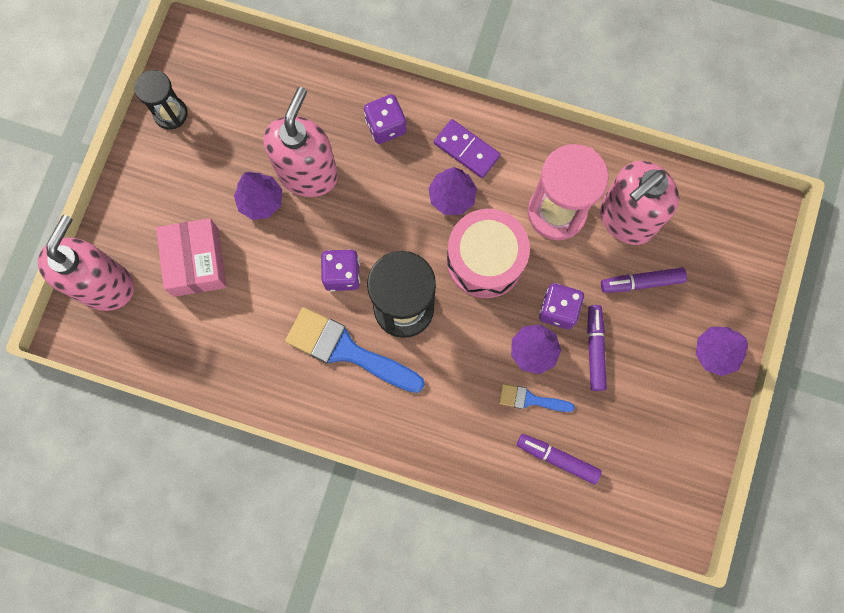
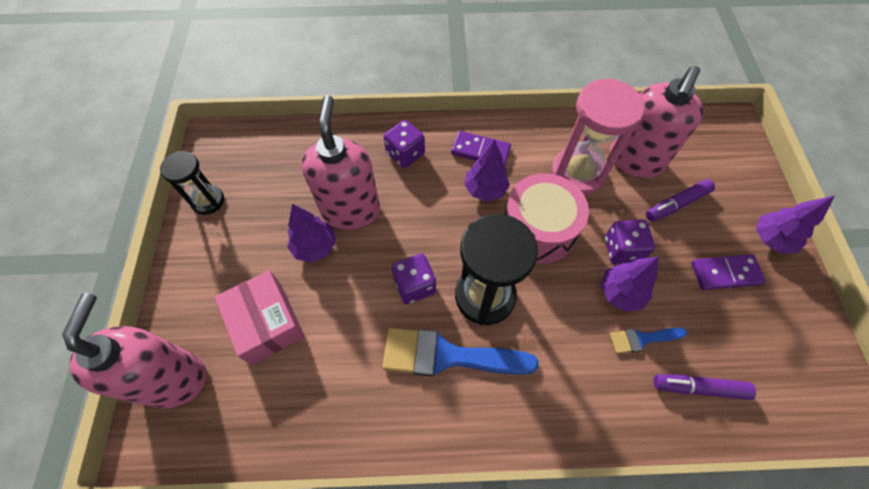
camera: 20 degrees left, 15 degrees down
purple marker [587,305,607,391] -> none
none -> purple domino [691,254,766,290]

